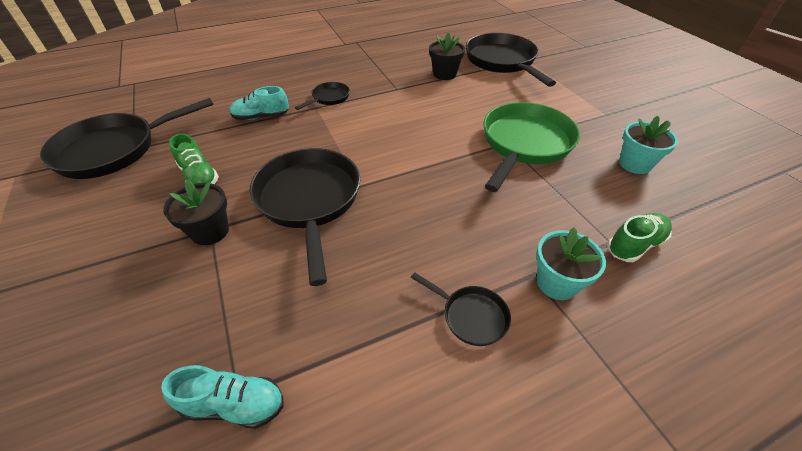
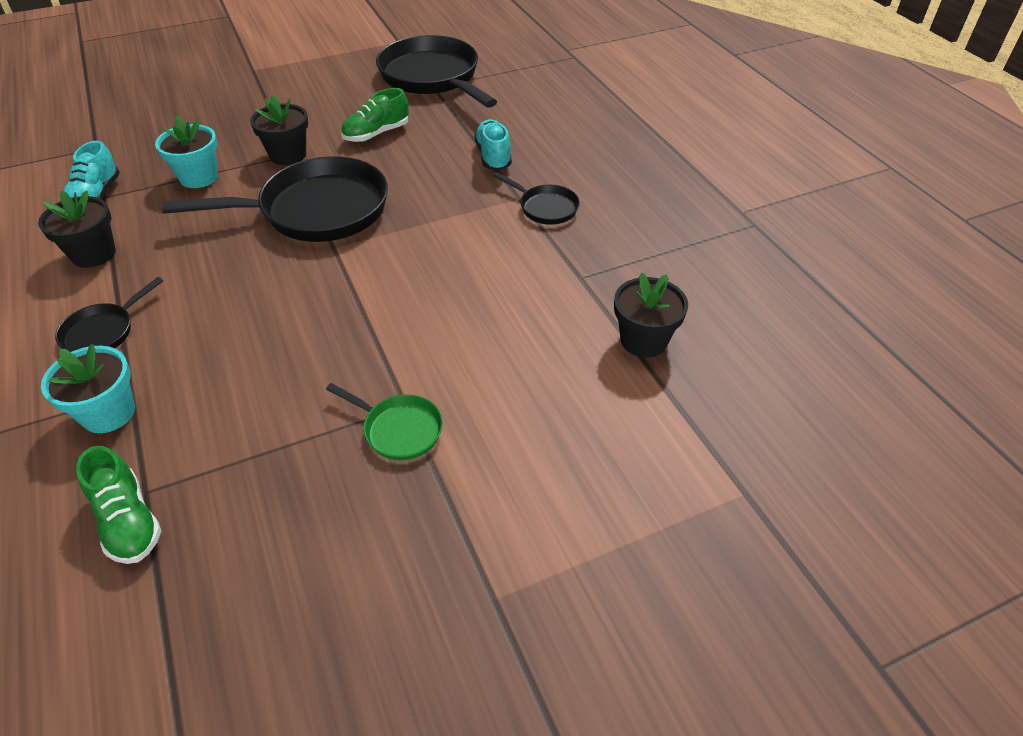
camera: 90 degrees right, 0 degrees up
black pan [466,33,556,87] -> none
green pan [483,102,580,192] -> green pan [326,383,443,460], size x0.47
turquoise flower pot [619,116,678,174] -> turquoise flower pot moved to [155,116,218,188]
none -> black flower pot [38,190,116,268]

